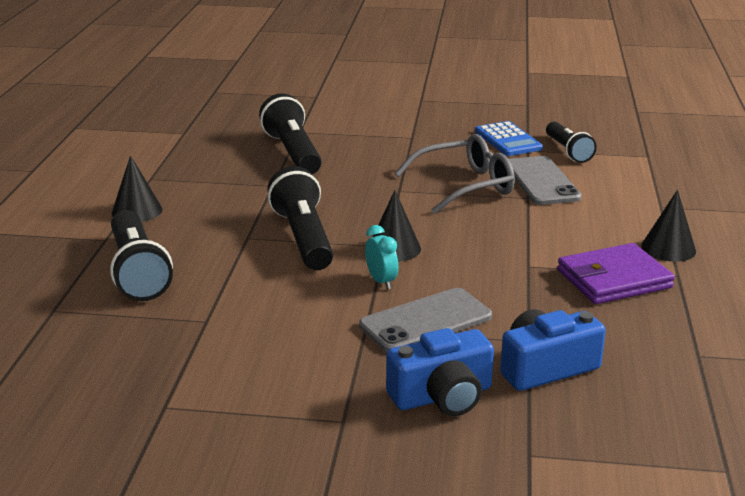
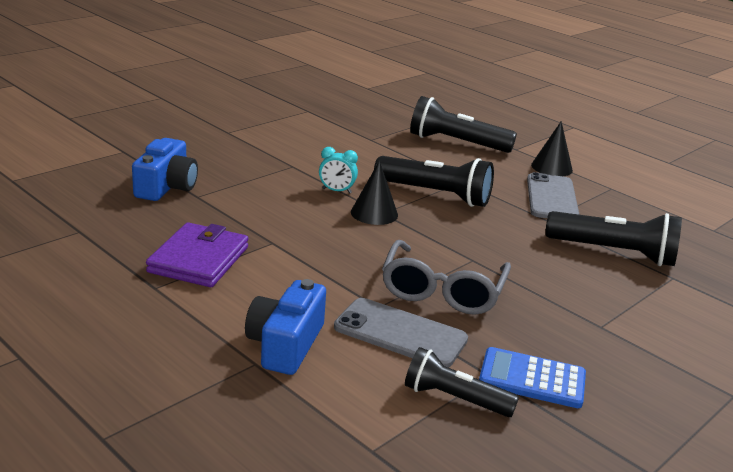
camera: 125 degrees right, 0 degrees up
grey phone [359,288,492,352] -> grey phone moved to [527,172,580,218]
blue camera [386,328,494,416] -> blue camera moved to [245,279,326,375]
black cone [641,190,696,262] -> none

